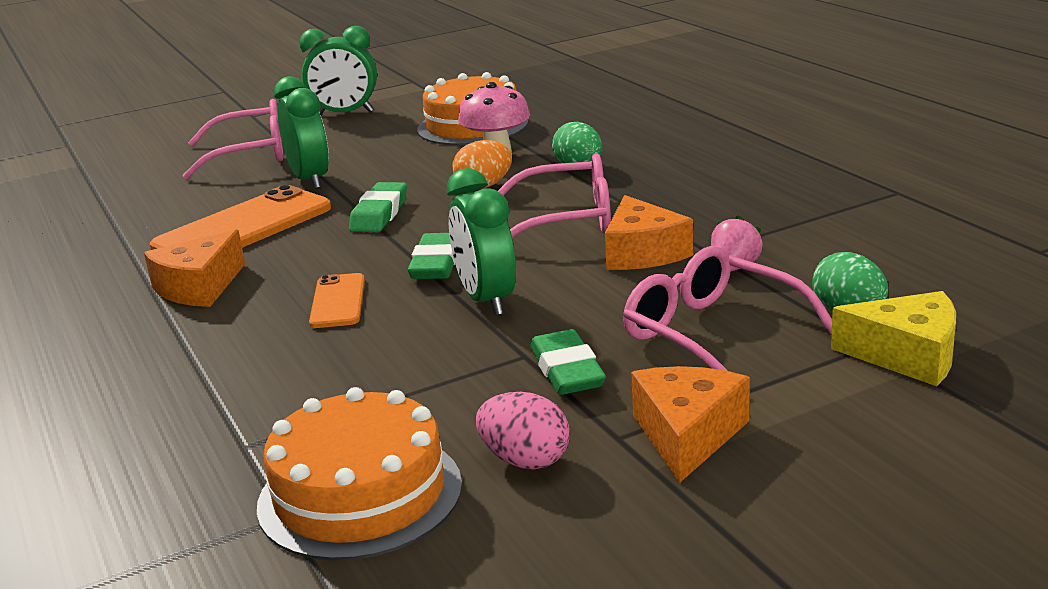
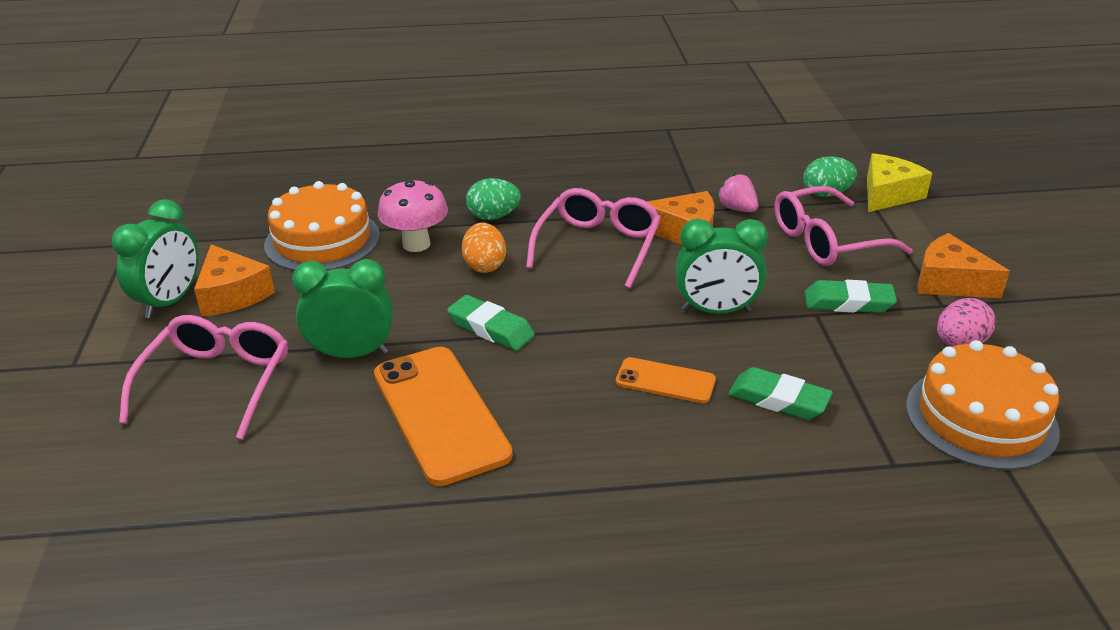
camera: 70 degrees left, 10 degrees up
orange cheese [144,230,245,307] -> orange cheese moved to [194,244,275,316]
green eraser [408,233,455,279] -> green eraser moved to [728,367,833,420]

